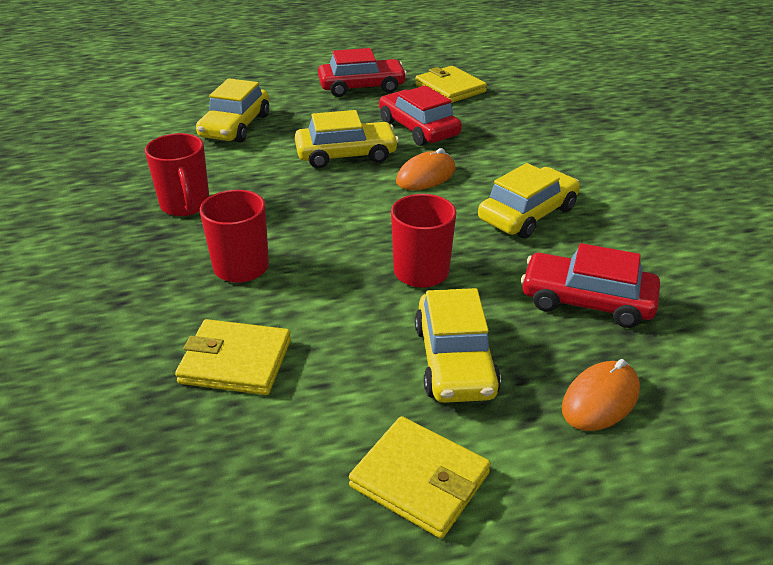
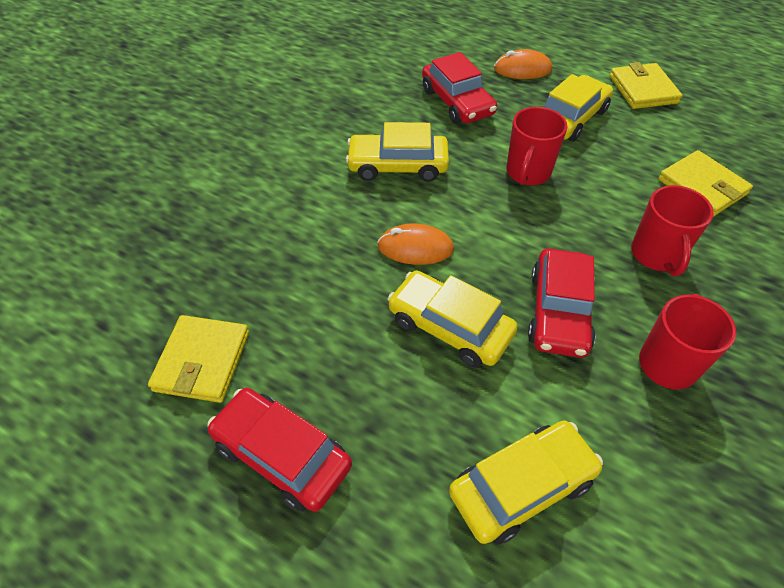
camera: 135 degrees left, 15 degrees up
red car [379,85,462,146] -> red car moved to [528,249,596,358]

